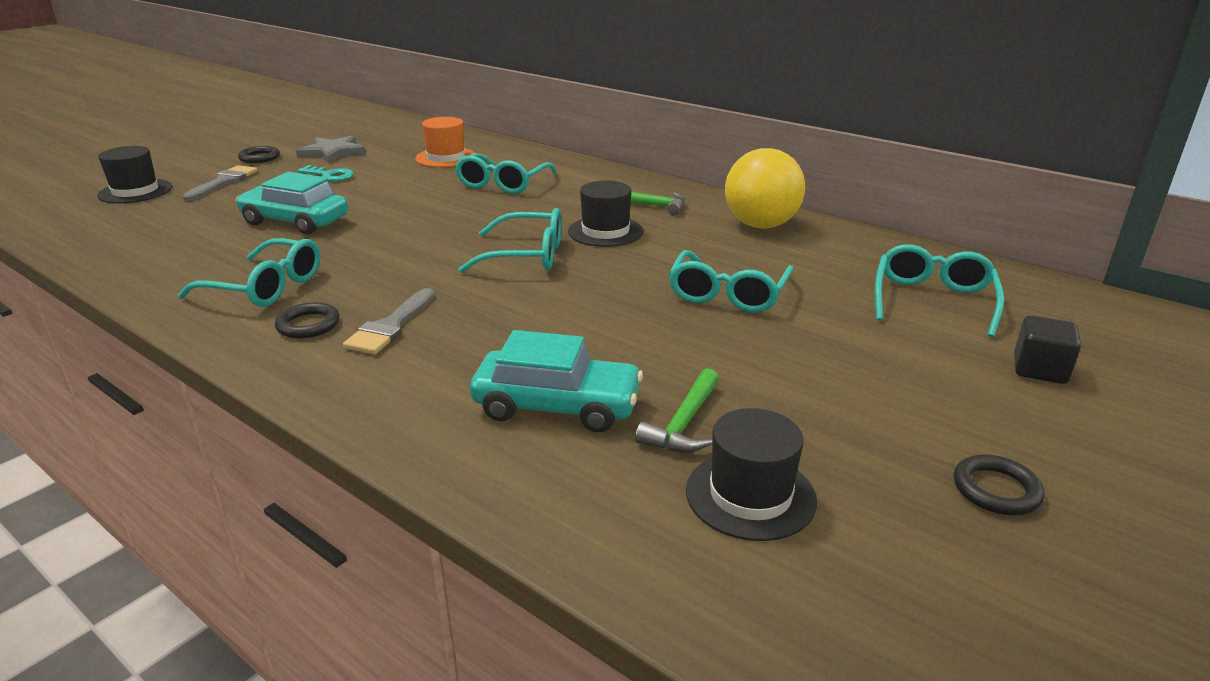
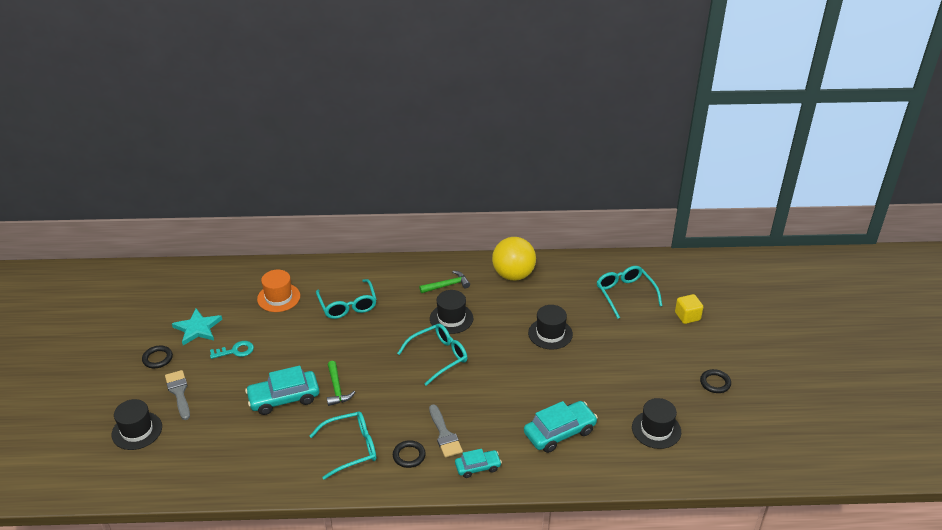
camera: 40 degrees left, 10 degrees up
grey star [296,135,366,163] -> turquoise star [172,308,222,345]
green hammer [635,368,719,453] -> green hammer moved to [327,361,355,406]
turquoise glasses [669,250,794,313] -> black hat [528,305,573,350]
black cube [1014,315,1081,384] -> yellow cube [675,294,703,324]
none -> turquoise car [455,449,502,478]

